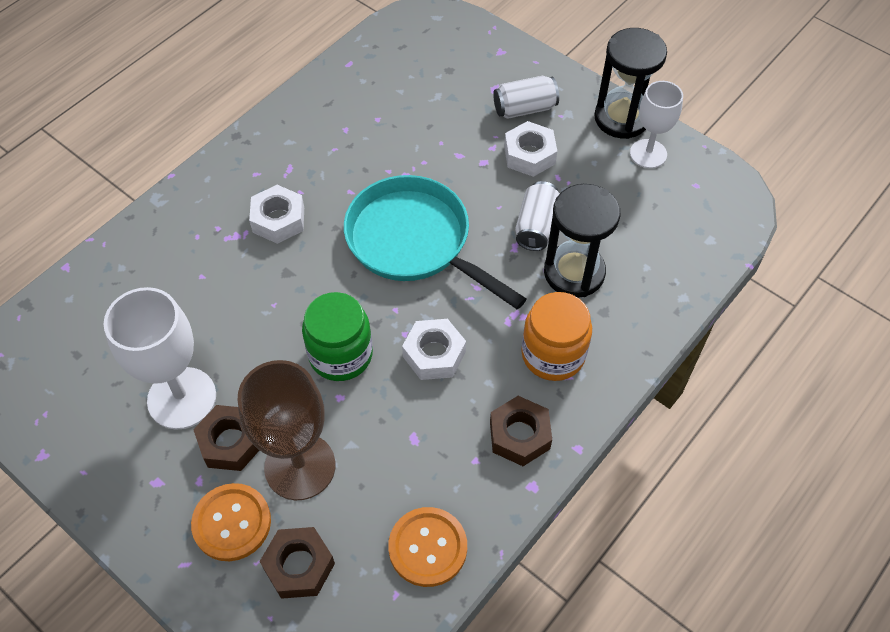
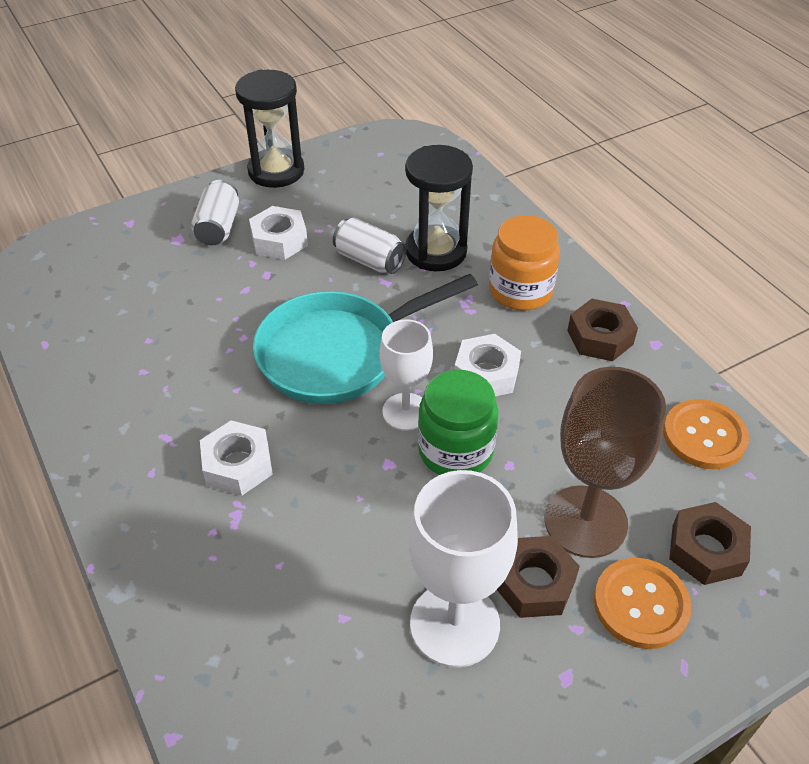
camera: 70 degrees left, 10 degrees down
white goblet [630,81,683,168] -> white goblet moved to [380,319,433,431]

